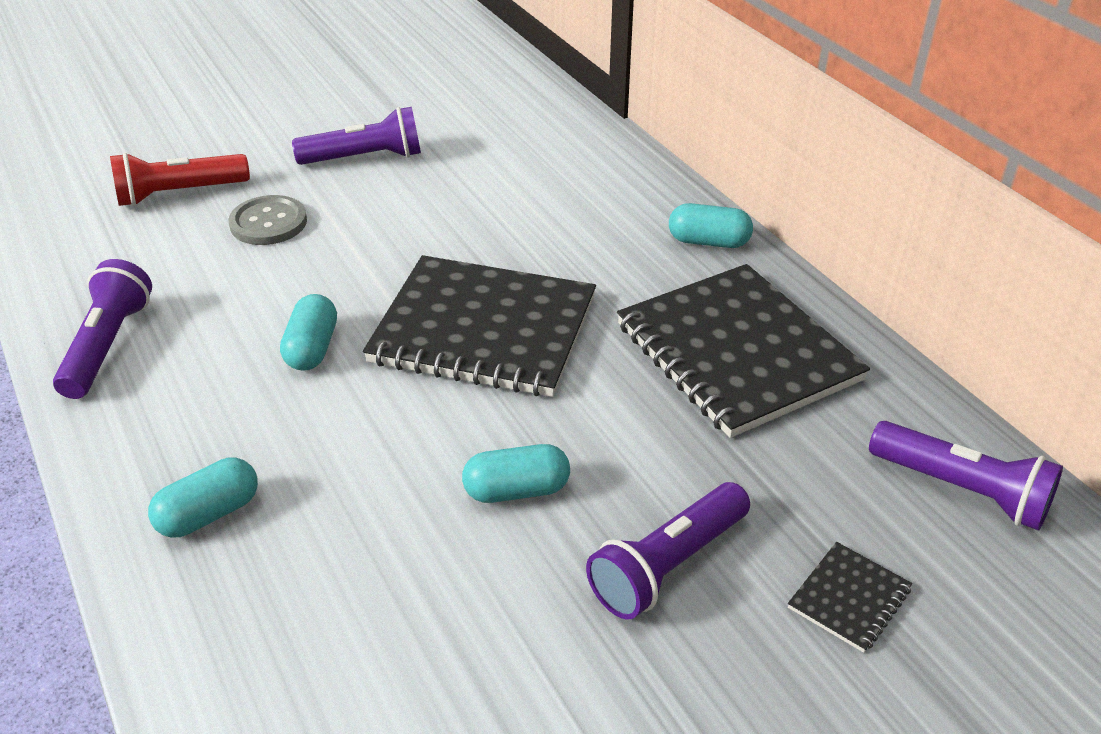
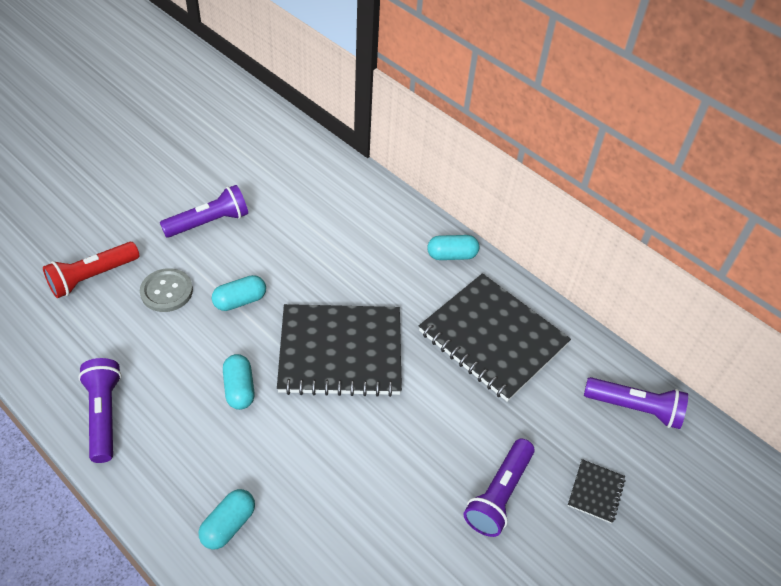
camera: 20 degrees left, 10 degrees up
turquoise capsule [462,444,570,503] -> turquoise capsule moved to [212,275,266,311]

